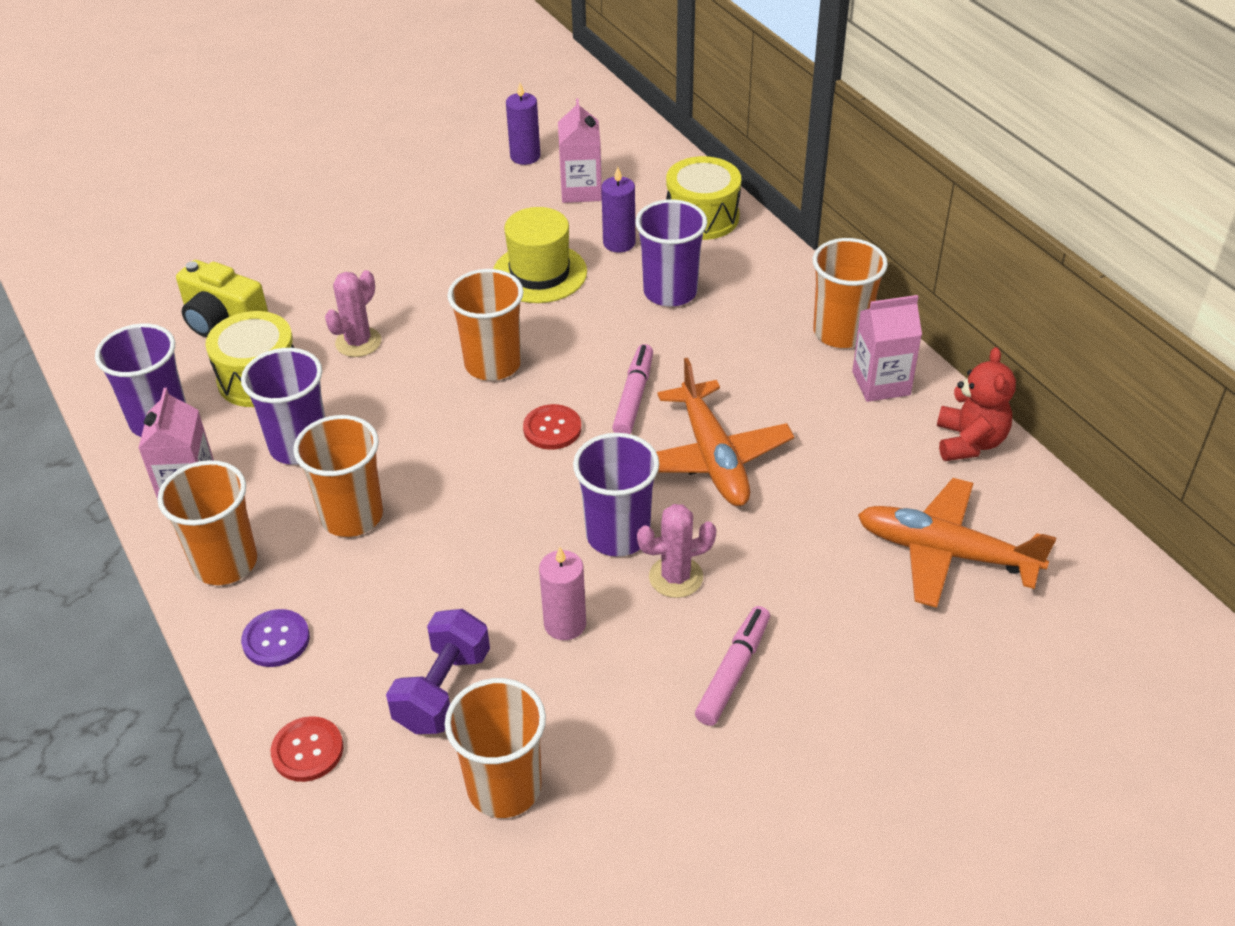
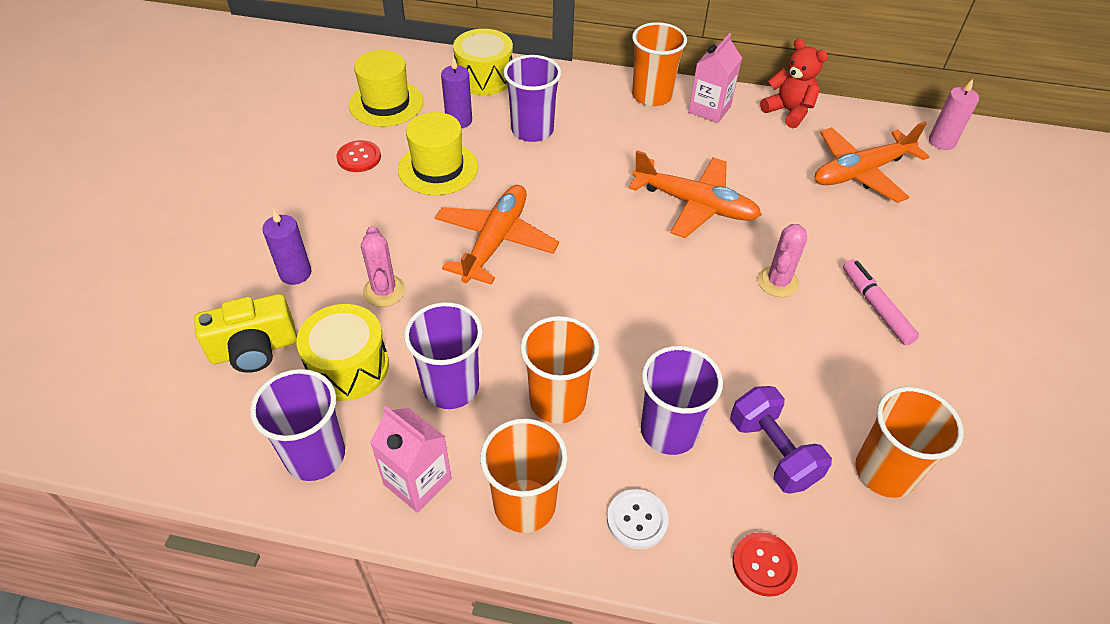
camera: 50 degrees left, 5 degrees up
purple button [241,609,310,667] -> white button [607,489,669,549]
orange cup [447,269,524,381] -> orange plane [435,185,559,285]
purple candle [506,83,540,165] -> purple candle moved to [262,210,311,285]
red button [523,404,581,450] -> red button moved to [337,140,381,172]
pink candle [539,547,586,640] -> pink candle moved to [929,79,979,150]
pink carton [558,98,602,203] -> yellow hat [349,50,423,127]
purple cup [573,433,659,556] -> purple cup moved to [641,346,723,455]
pink marker [612,344,653,434] -> none

